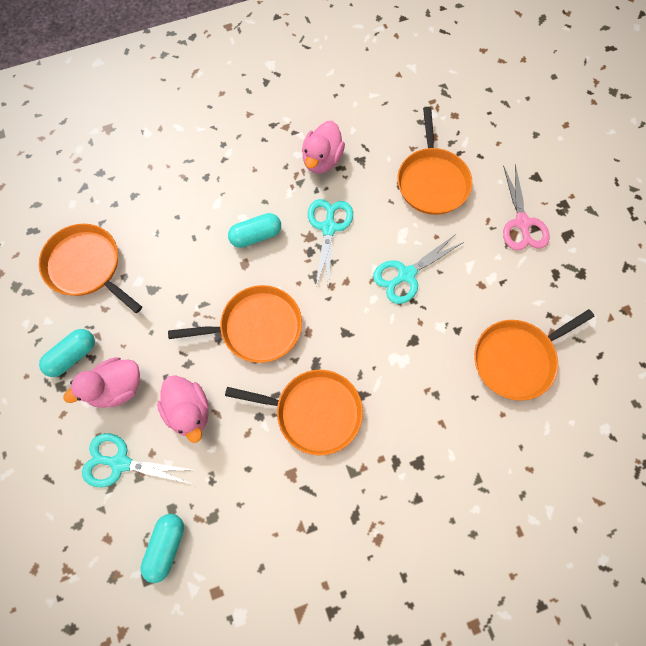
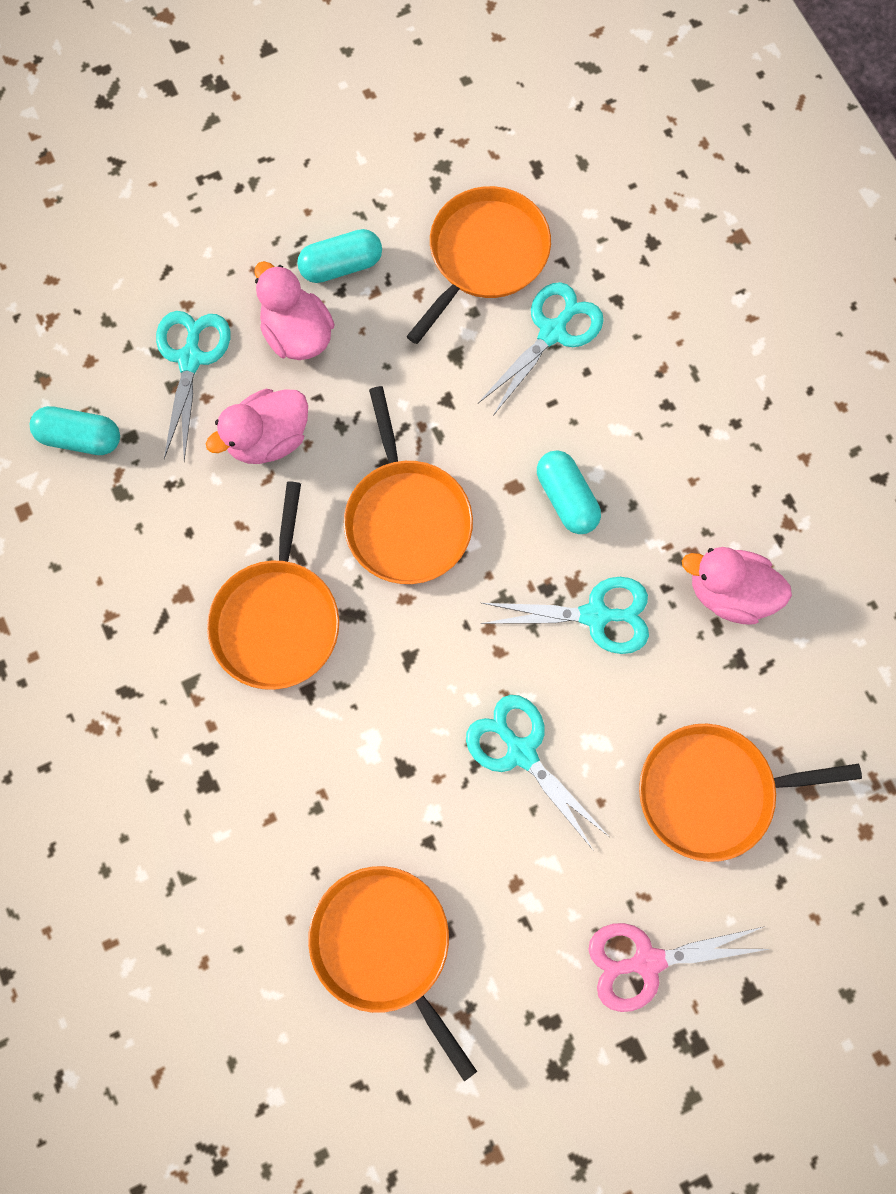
camera: 85 degrees right, 5 degrees up
turquoise capsule [39,329,95,377] -> turquoise capsule turned 60 degrees counterclockwise [297,229,382,283]
none -> turquoise scissors [478,282,604,416]

